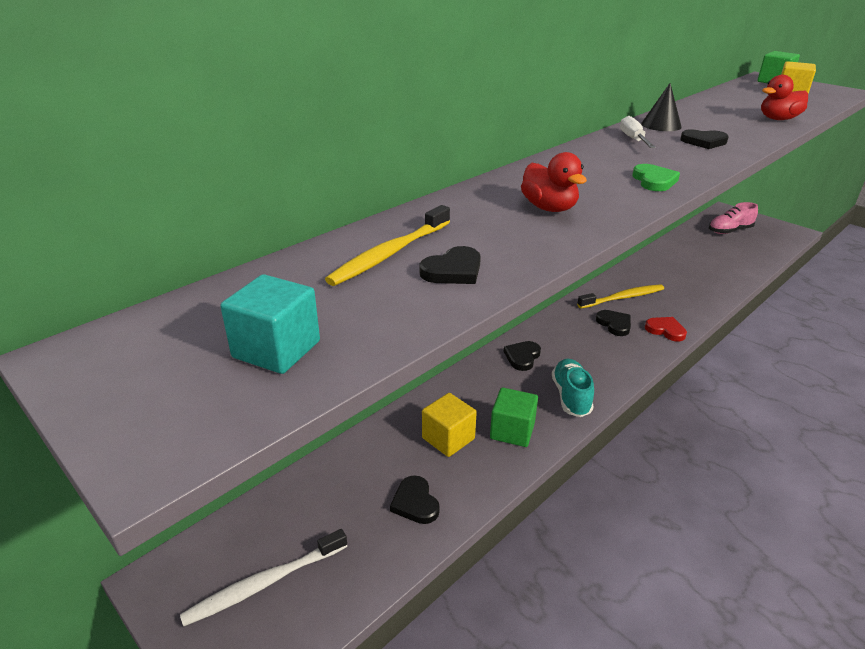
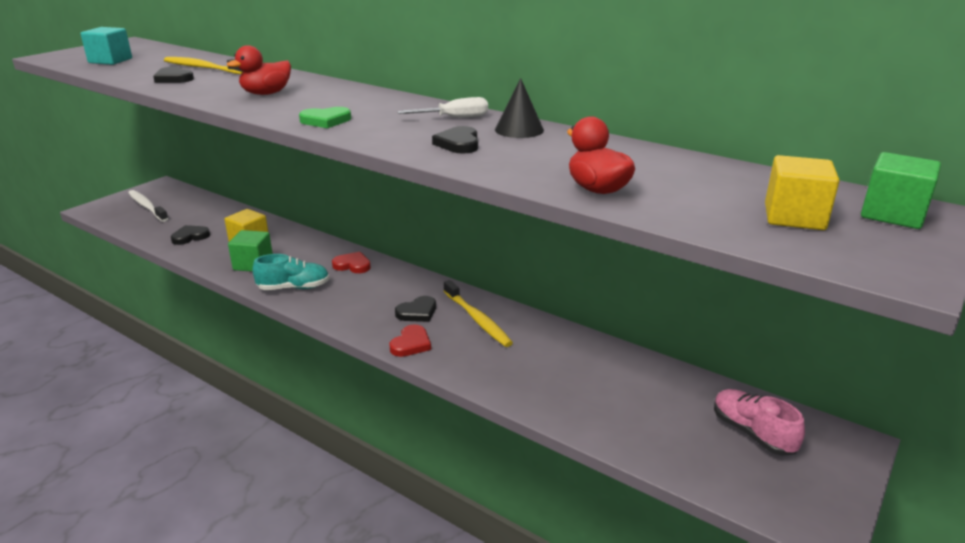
camera: 80 degrees right, 5 degrees down
black heart [504,341,541,371] -> red heart [332,252,371,273]

